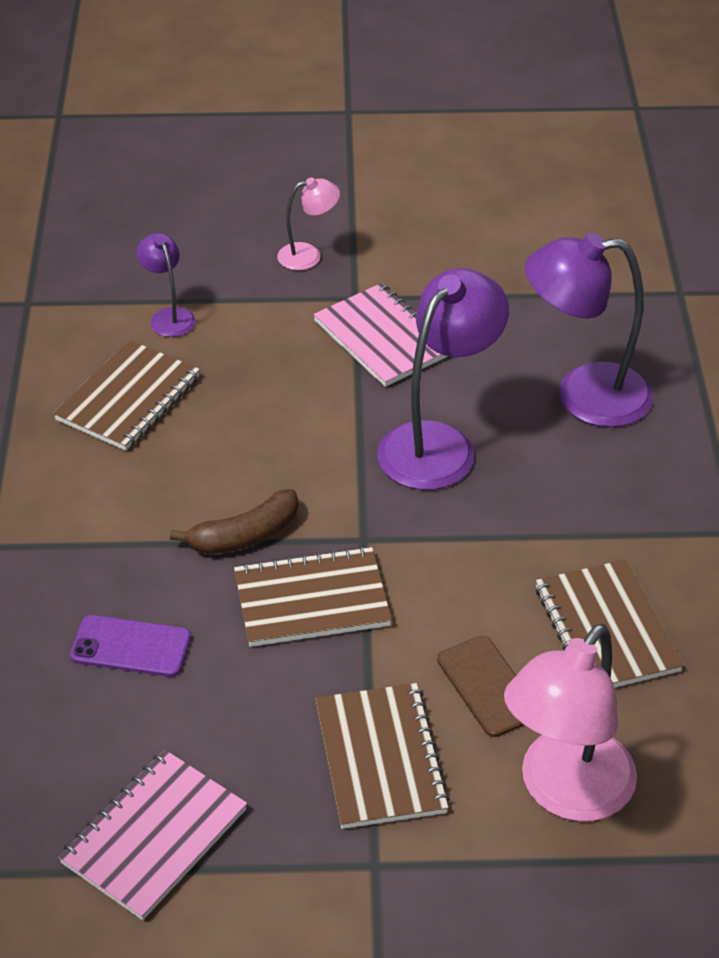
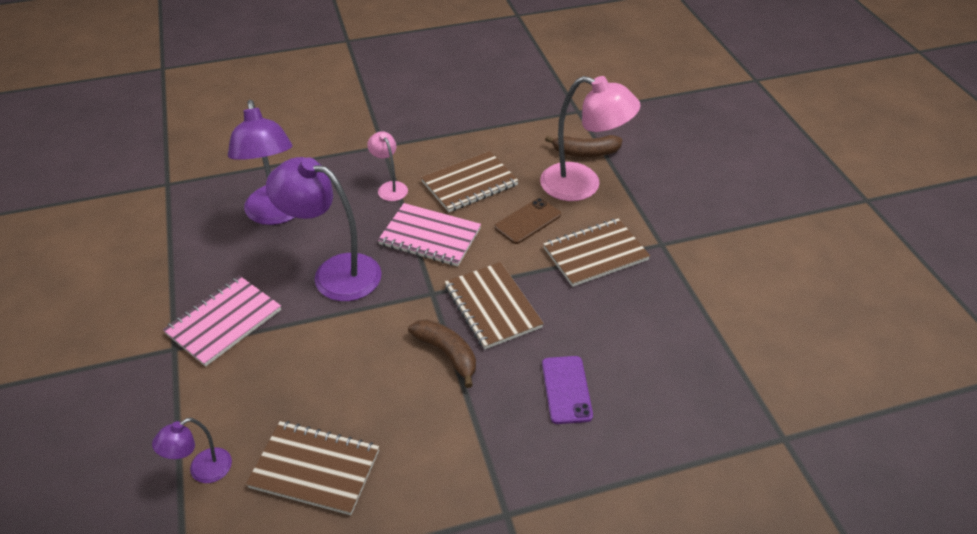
camera: 105 degrees left, 0 degrees up
pink notebook [58,750,247,920] -> pink notebook moved to [378,203,481,267]
pink lamp [277,177,340,270] -> pink lamp moved to [367,131,408,201]
none -> brown banana [545,135,622,157]

